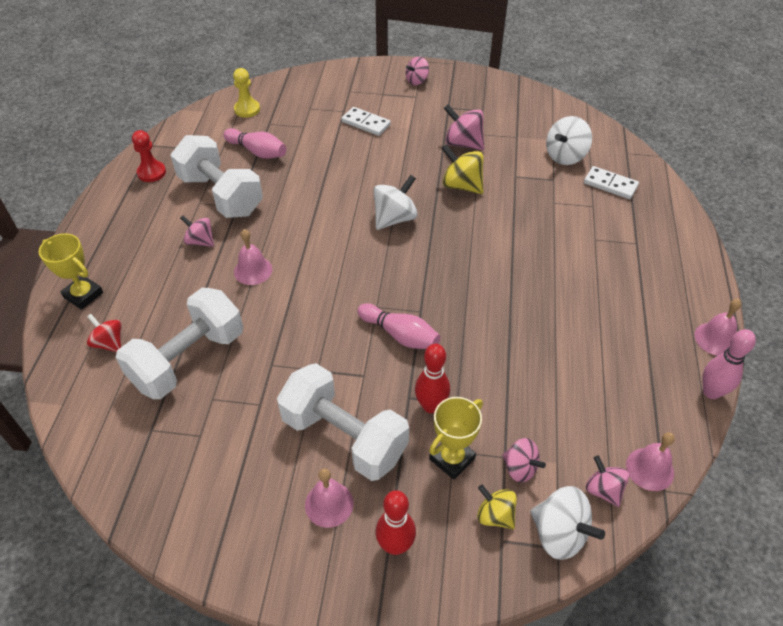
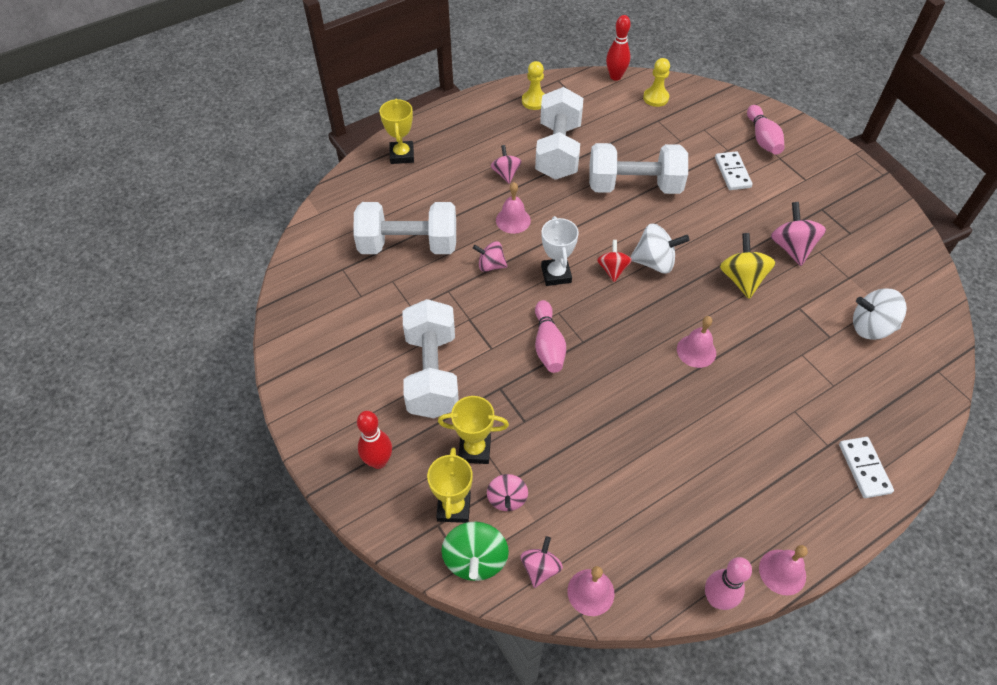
camera: 50 degrees right, 5 degrees up
red spinning top [87,314,122,352] -> red spinning top moved to [597,240,632,282]
red pawn [132,130,166,182] -> yellow pawn [522,61,545,110]
pink bowling pin [223,128,287,159] -> pink bowling pin moved to [747,105,784,155]
pink bell [305,469,354,528] -> pink bell moved to [677,316,716,368]
pink spinning top [406,57,429,85] -> pink spinning top moved to [473,241,508,272]
red bowling pin [415,344,450,413] -> red bowling pin moved to [606,15,631,81]
yellow spinning top [477,485,517,529] -> yellow trophy [427,448,473,523]
white spinning top [530,486,605,560] -> green spinning top [441,522,509,581]
white domino [584,166,639,199] -> white domino moved to [839,437,894,498]
none -> white trophy [541,216,579,286]
none -> white dumbbell [589,143,688,194]

